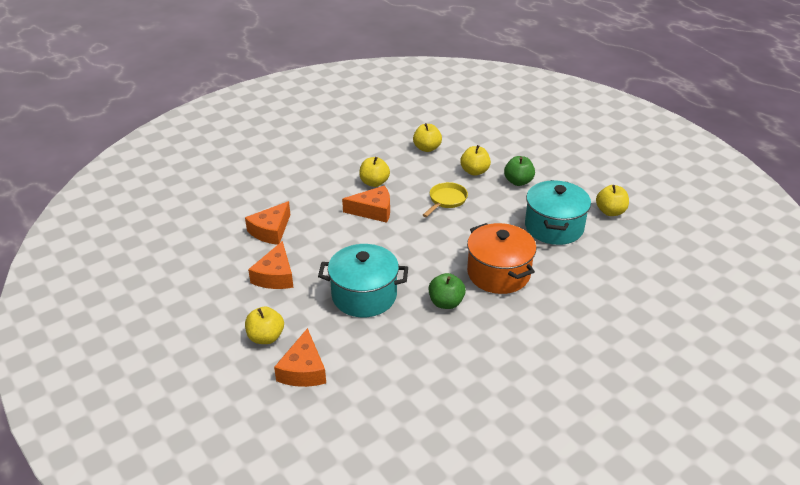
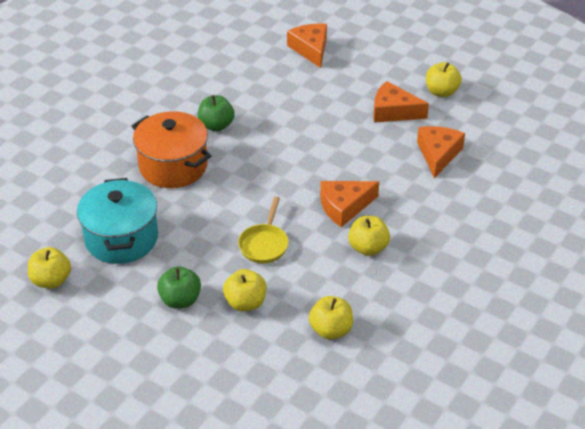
camera: 160 degrees right, 5 degrees up
yellow apple [245,306,284,344] -> yellow apple moved to [426,62,462,97]
orange cheese [248,241,293,289] -> orange cheese turned 60 degrees counterclockwise [373,81,429,123]
turquoise pot [318,244,408,317] -> none

